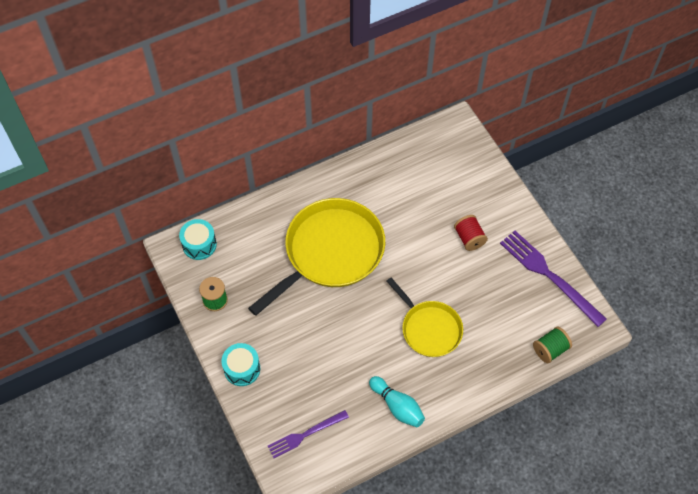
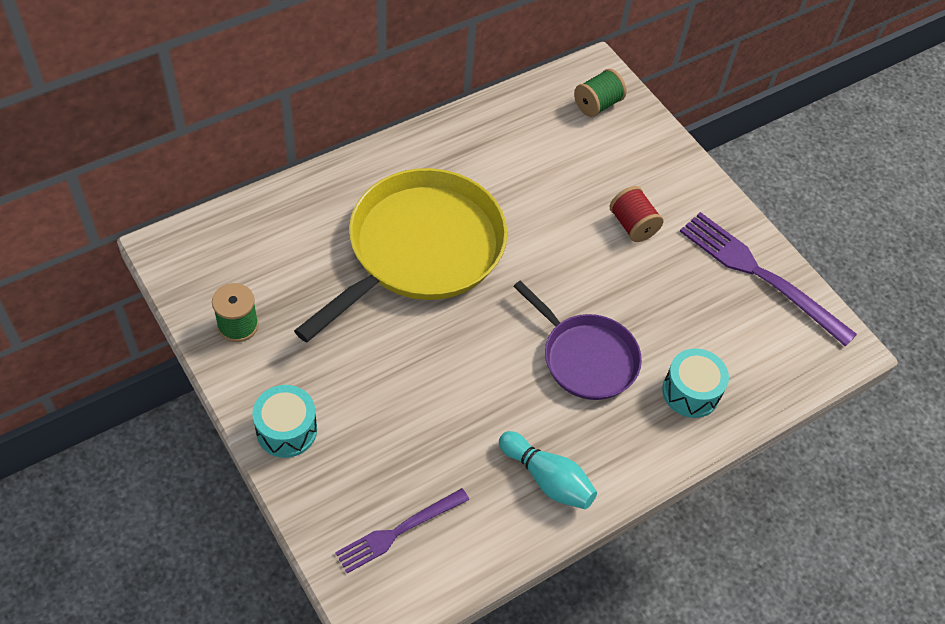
camera: 10 degrees left, 5 degrees down
turquoise drum [179,219,217,260] -> turquoise drum moved to [662,348,729,418]
yellow pan [386,277,463,357] -> purple pan [513,280,642,400]
green spool [533,327,572,363] -> green spool moved to [574,69,626,117]

